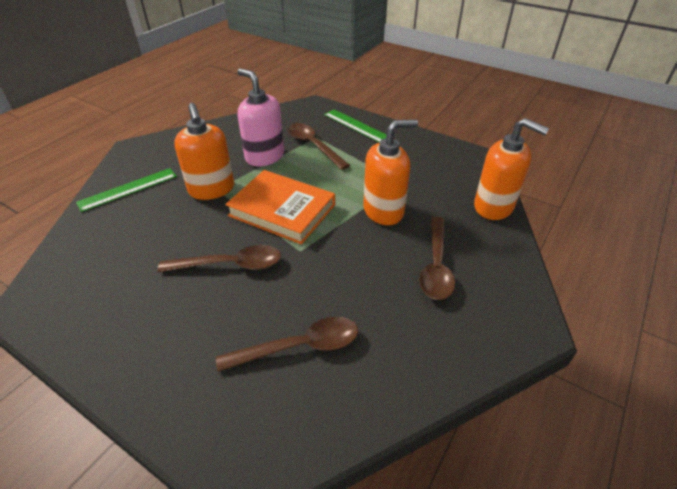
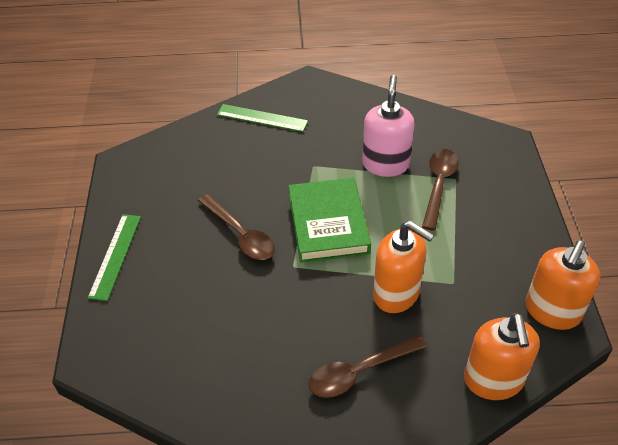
camera: 55 degrees right, 5 degrees up
orange soap dispenser [174,103,234,200] -> orange soap dispenser moved to [525,241,601,330]
brown spoon [216,317,358,372] -> none
orange book [225,170,335,244] -> green book [289,178,371,263]
green ruler [324,109,386,143] -> green ruler moved to [88,214,141,301]

